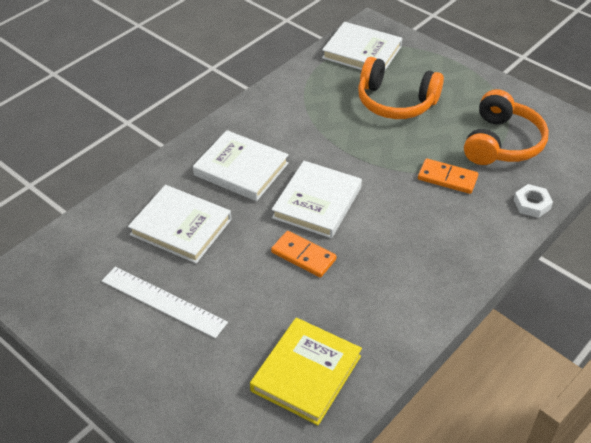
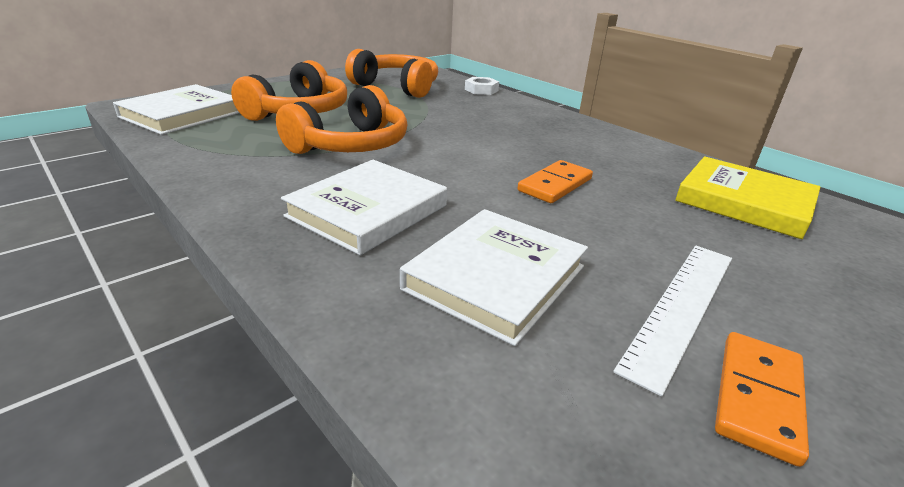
camera: 85 degrees left, 15 degrees down
white book [271,161,362,238] -> none
orange domino [418,159,478,194] -> orange domino moved to [715,332,809,467]
none -> orange headphones [276,85,407,154]

